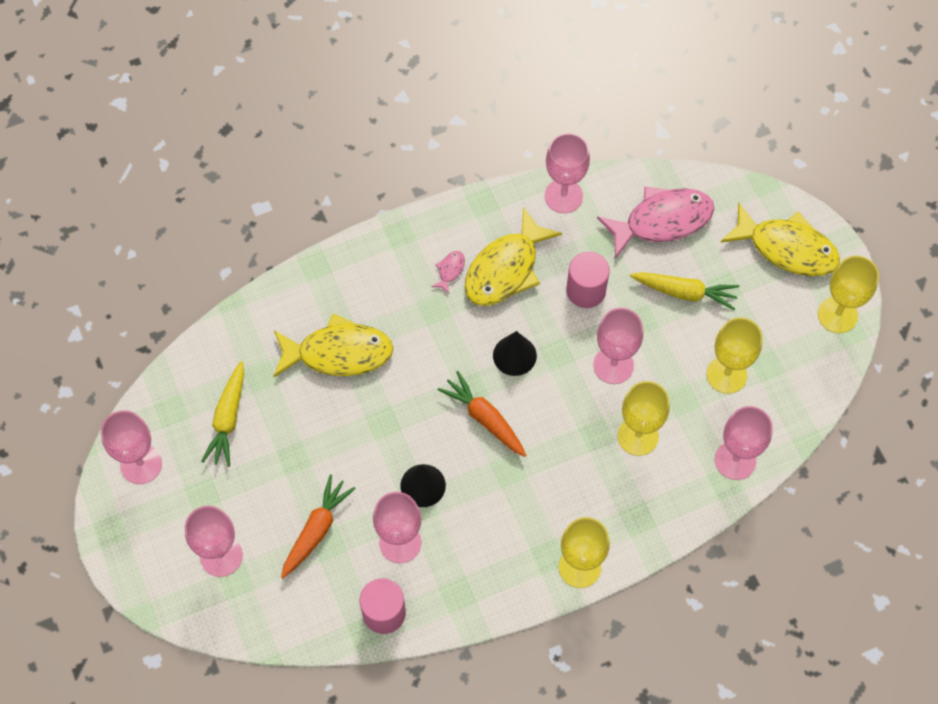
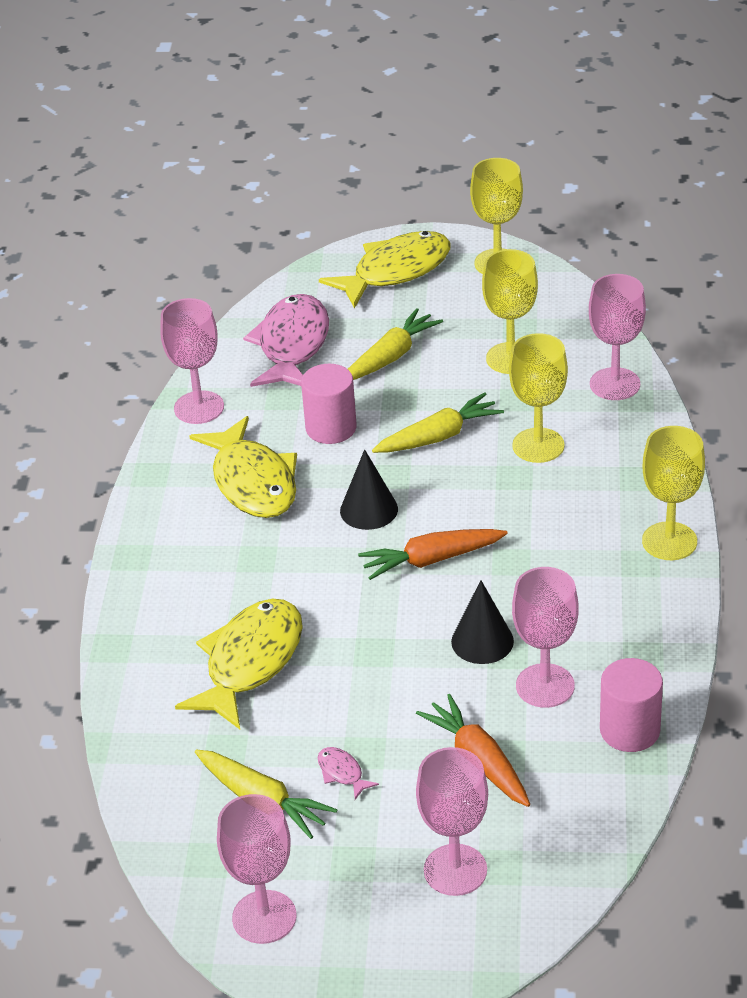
camera: 60 degrees left, 25 degrees down
pink fish [431,251,465,293] -> pink fish moved to [317,747,379,800]
pink goblet [594,308,643,384] -> yellow carrot [372,393,504,453]

